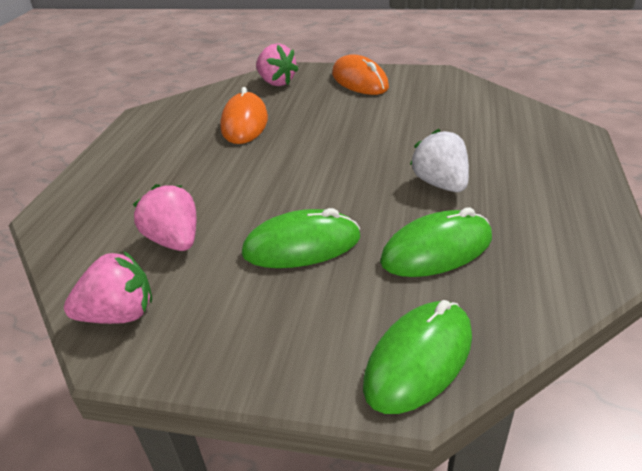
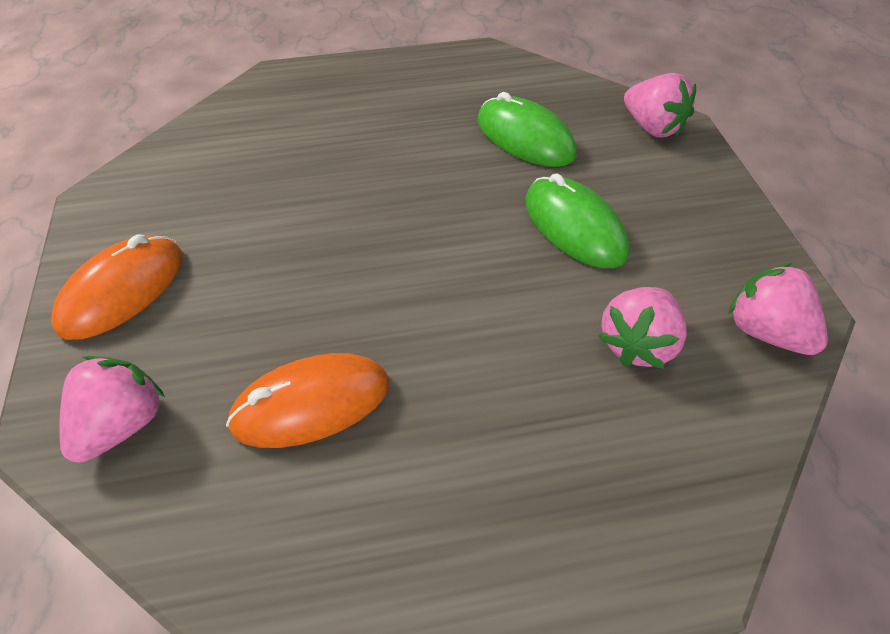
camera: 115 degrees left, 15 degrees up
green mouse [363,300,472,414] -> pink strawberry [624,73,696,138]
white strawberry [410,129,469,192] -> none

